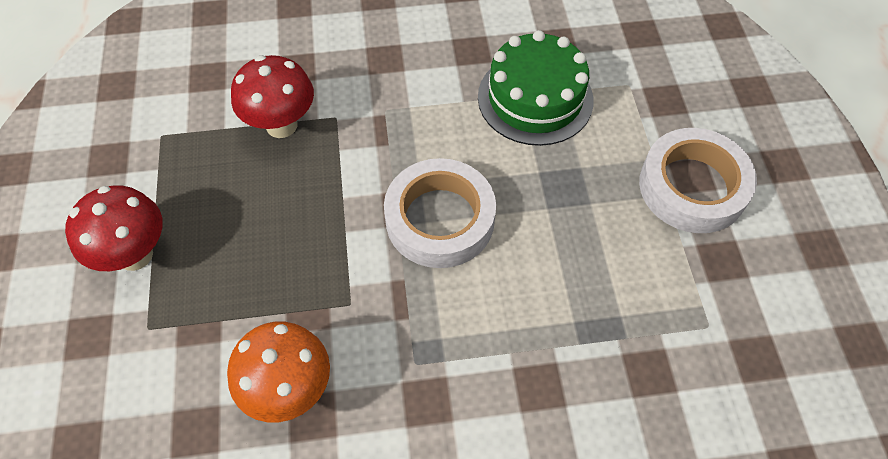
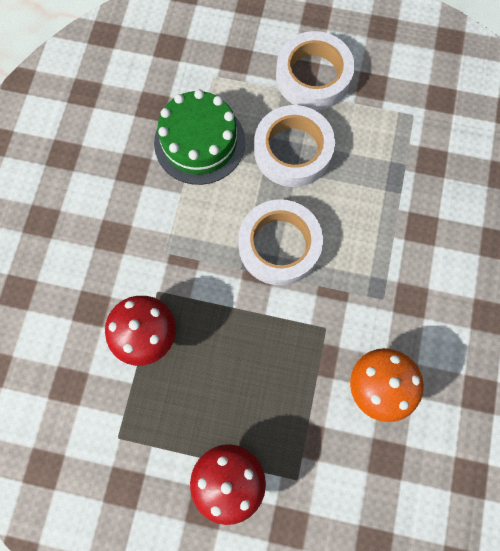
camera: 70 degrees left, 15 degrees up
none -> white tape [254,105,335,187]

